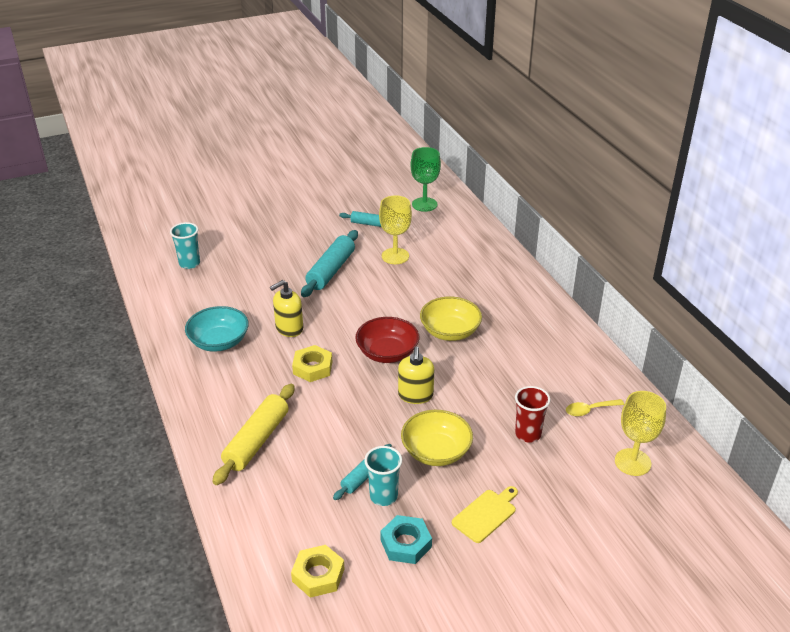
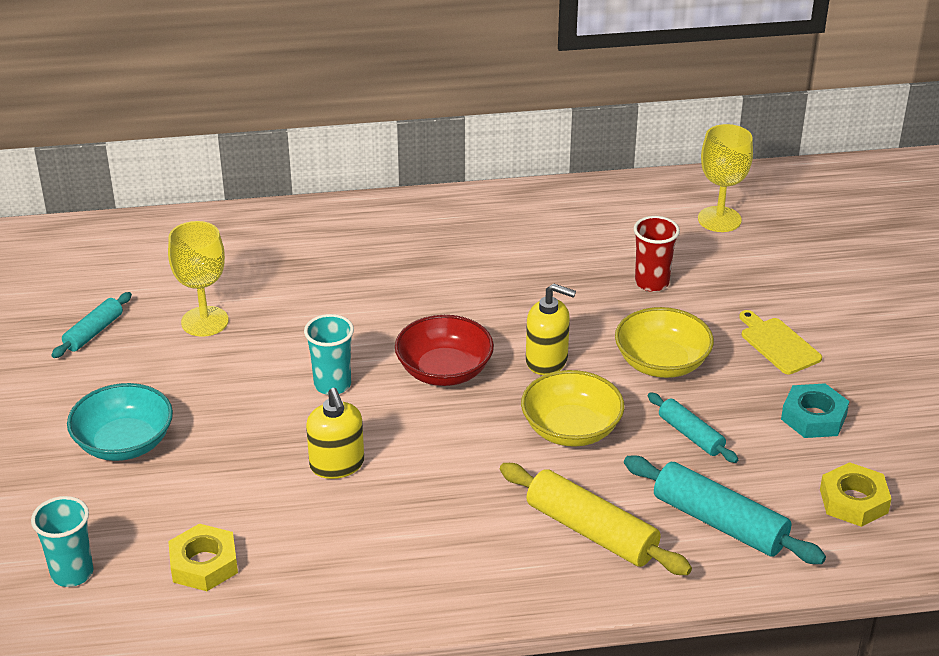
camera: 75 degrees left, 0 degrees up
turquoise bowl [185,306,249,352] -> turquoise bowl moved to [67,383,173,461]
yellow nut [292,345,332,382] -> yellow nut moved to [168,524,238,591]
turquoise rolling pin [301,230,358,297] -> turquoise rolling pin moved to [624,455,826,564]
turquoise cup [364,446,402,506] -> turquoise cup moved to [304,314,354,395]
green goblet [411,147,441,212] -> none
yellow bowl [420,297,482,341] -> yellow bowl moved to [521,370,624,447]
yellow spoon [566,399,624,416] -> none

